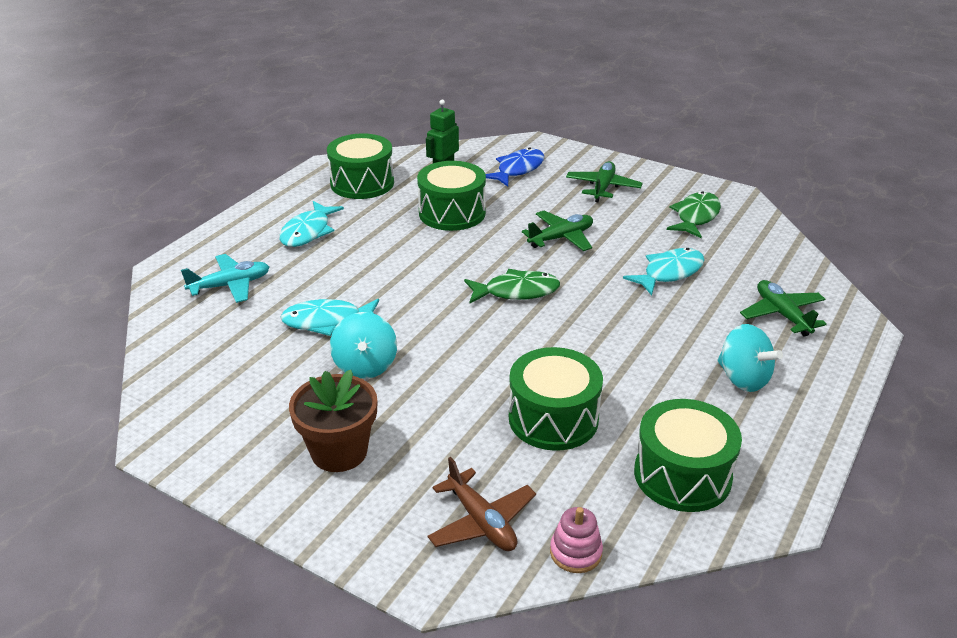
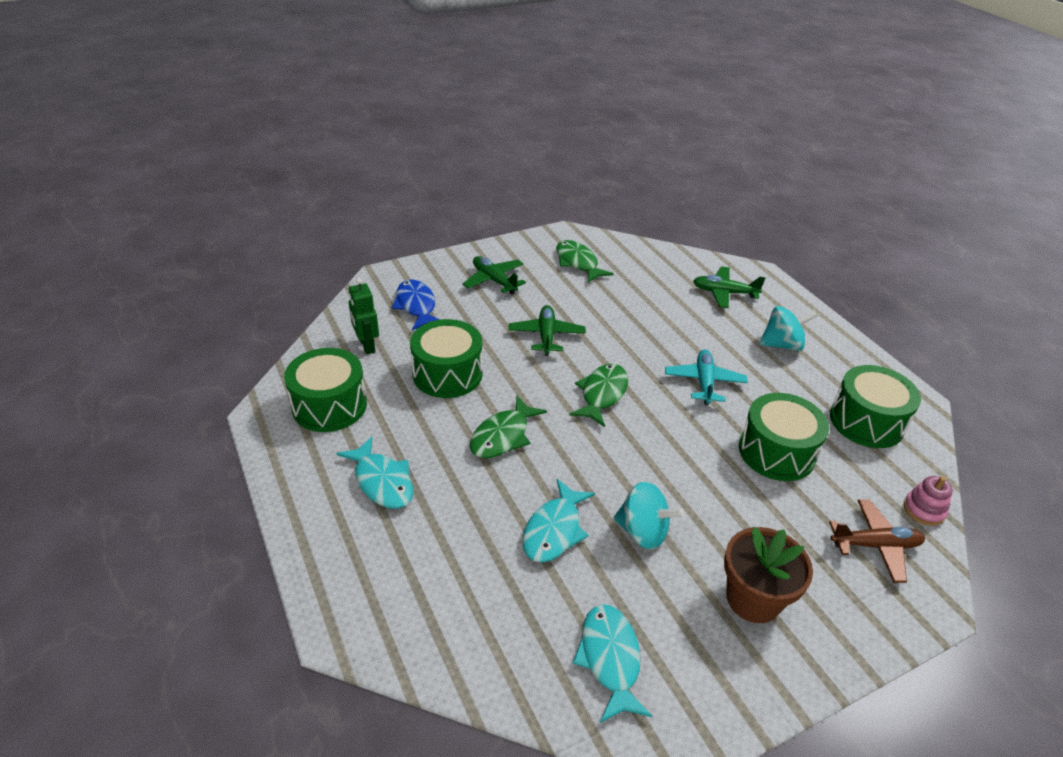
camera: 60 degrees left, 5 degrees up
turquoise plane [181,254,269,303] -> turquoise plane moved to [665,349,748,405]
turquoise fish [623,248,704,296] -> turquoise fish moved to [573,604,652,723]
none -> green fish [470,396,547,458]

